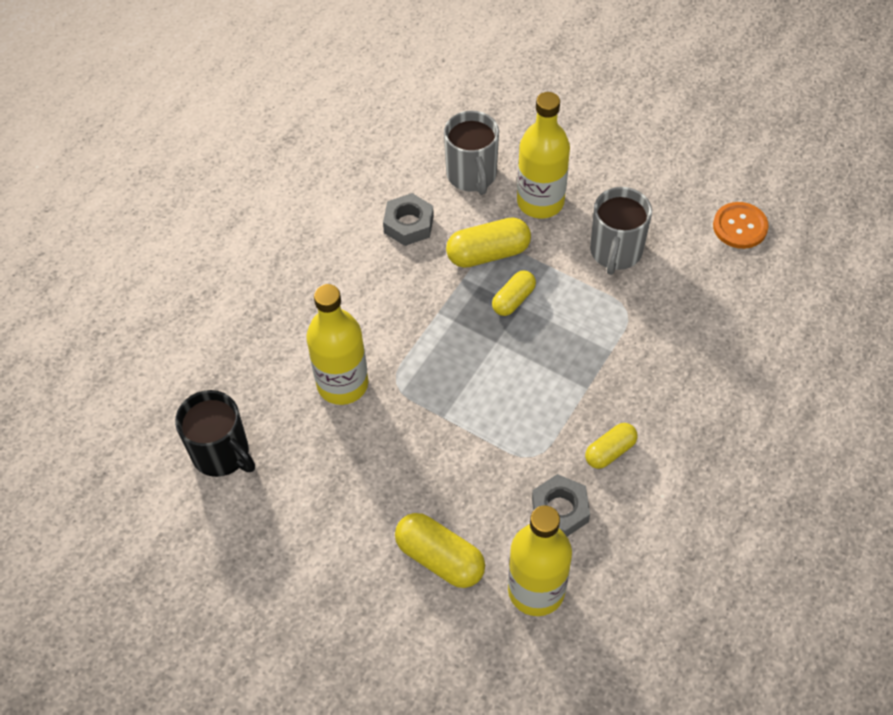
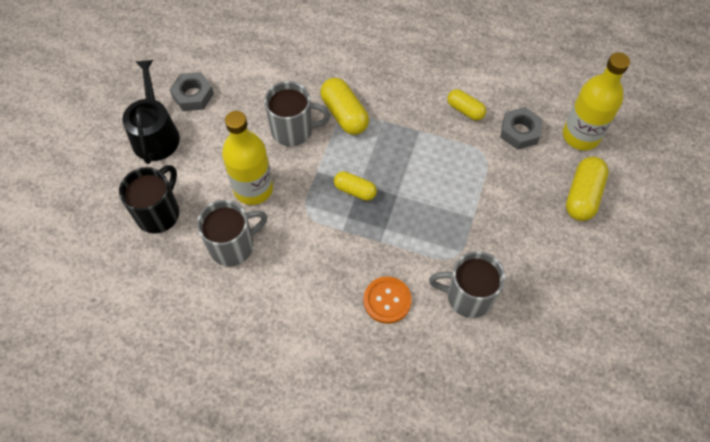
camera: 105 degrees left, 5 degrees up
black mug [175,390,255,477] -> black mug moved to [119,165,179,234]
yellow bottle [306,284,368,405] -> grey mug [429,251,505,318]
grey nut [383,193,434,246] -> grey nut moved to [169,72,214,111]
yellow capsule [446,217,531,268] -> yellow capsule moved to [320,78,369,135]
orange button [713,202,769,249] -> orange button moved to [363,276,412,324]
none -> black watering can [122,60,180,164]

